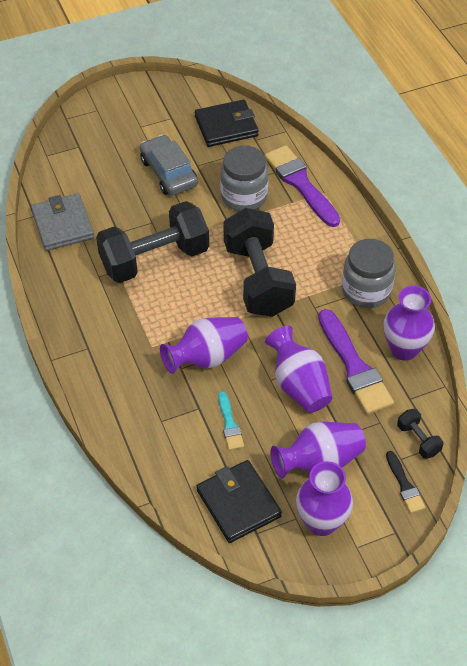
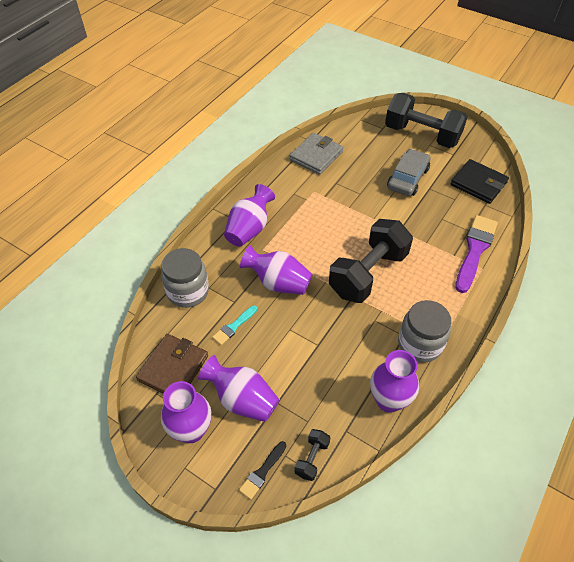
camera: 55 degrees right, 0 degrees up
black dumbbell [96,201,209,283] -> black dumbbell moved to [385,93,468,148]
black wallet [197,460,282,543] -> brown wallet [136,334,208,394]
grey jar [220,145,268,211] -> grey jar moved to [161,248,209,308]
purple vase [265,326,332,413] -> purple vase moved to [224,184,275,247]
purple brush [318,309,394,415] -> none

